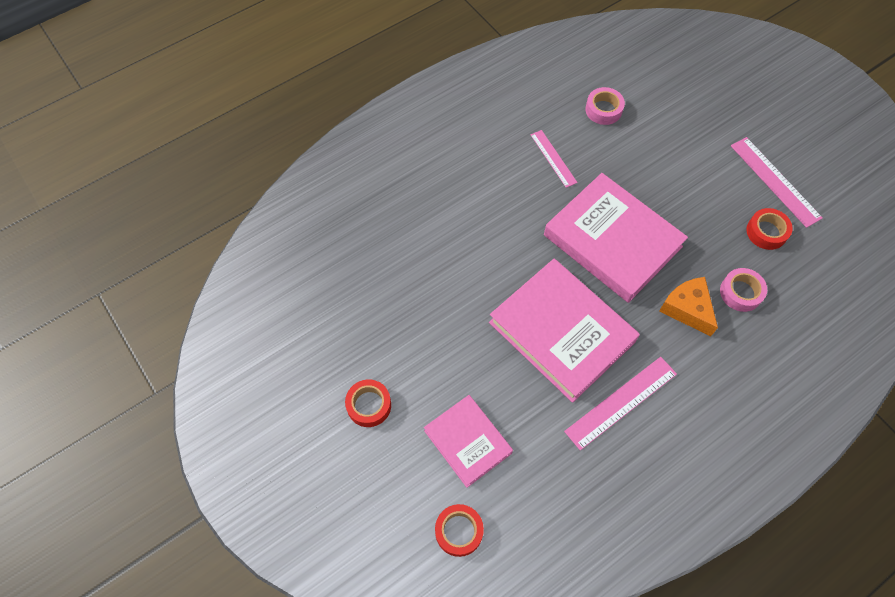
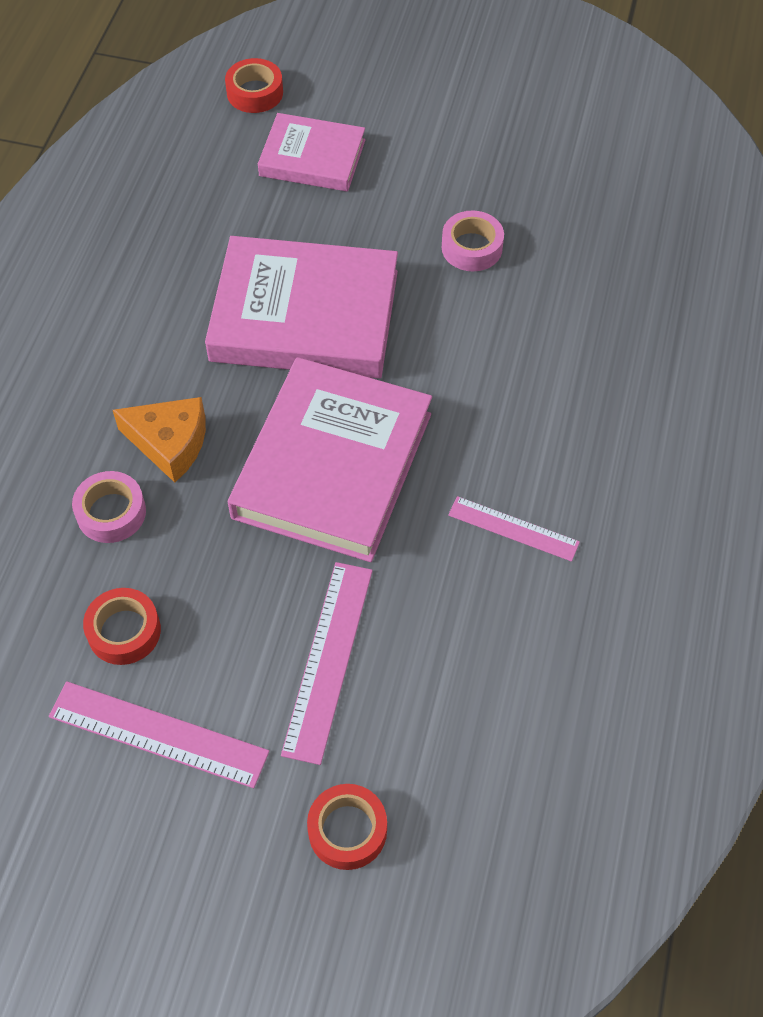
camera: 140 degrees right, 5 degrees down
red tape [345,380,391,427] -> red tape moved to [307,784,387,870]
pink book [544,173,688,303] -> pink book turned 75 degrees counterclockwise [228,357,432,562]
pink ruler [564,357,677,450] -> pink ruler moved to [281,562,373,765]
pink tape [585,87,625,125] -> pink tape moved to [442,210,504,271]

